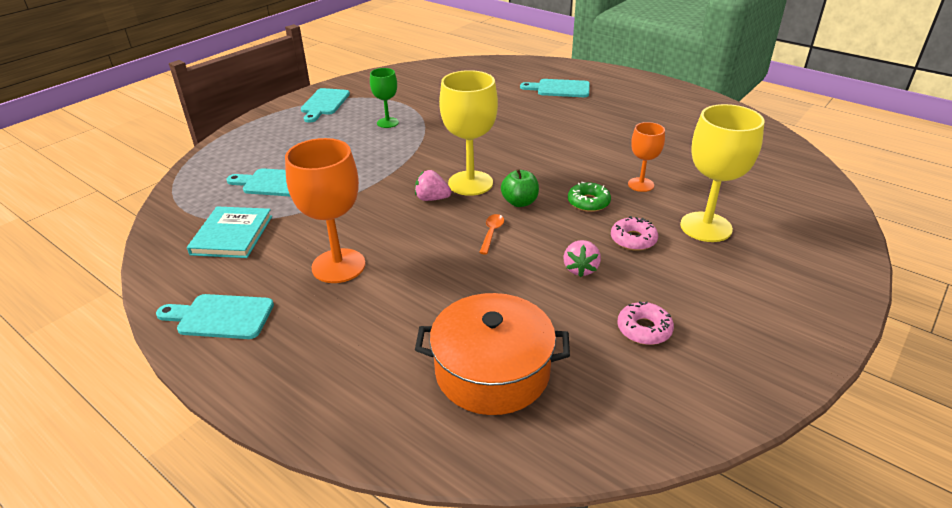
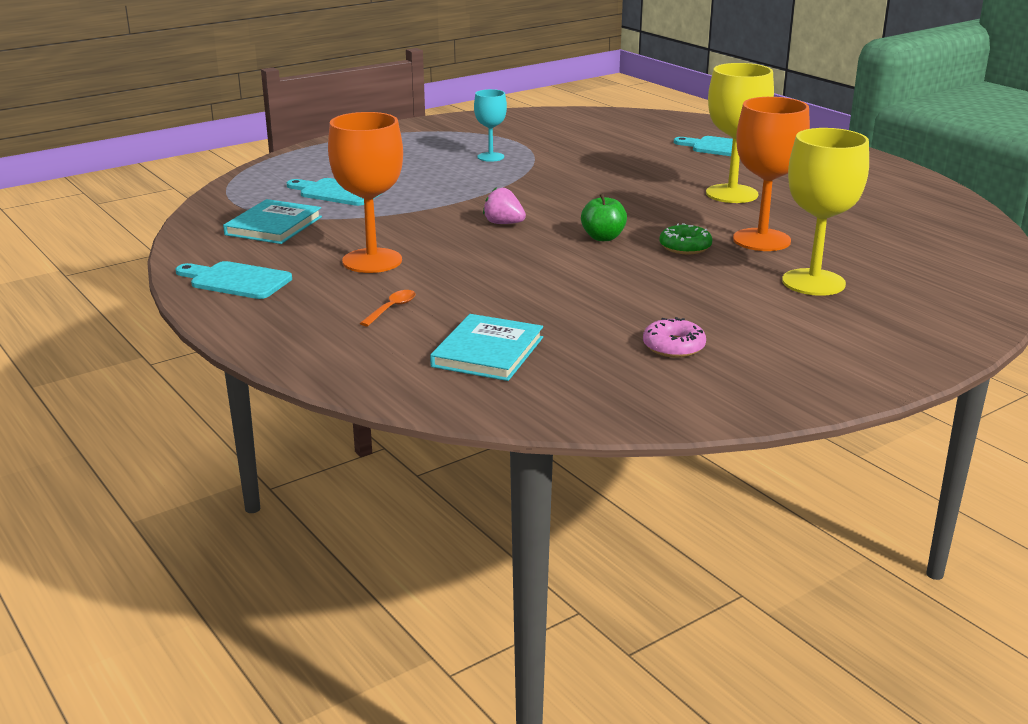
camera: 15 degrees right, 10 degrees down
turquoise cutting board [301,88,350,122] -> none
green goblet [370,68,399,128] -> turquoise goblet [474,89,507,162]
orange pot [415,293,570,415] -> turquoise book [430,314,543,381]
yellow goblet [439,70,498,196] -> yellow goblet moved to [706,63,774,203]
orange spoon [479,214,504,254] -> orange spoon moved to [360,290,416,326]
pink strawberry [563,240,601,277] -> none
pink donut [611,216,658,251] -> none
orange goblet [628,122,665,192] -> orange goblet [733,97,810,251], size x1.76

